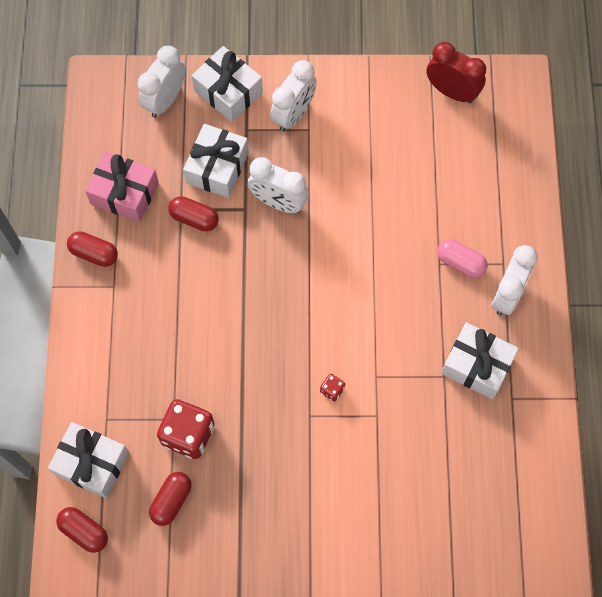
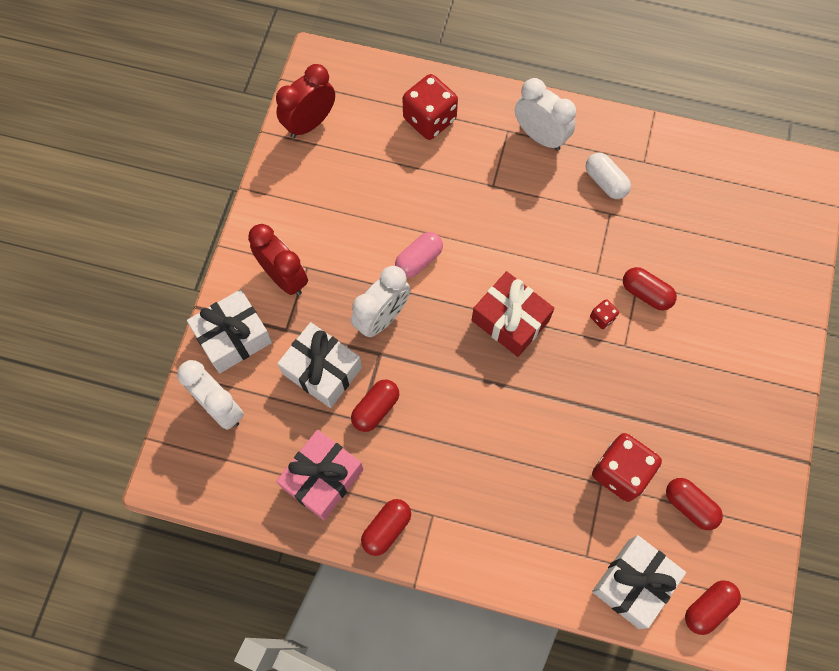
camera: 75 degrees left, 0 degrees up
white clock [270,60,317,132] -> red clock [248,224,308,296]
pink capsule [437,239,488,278] -> pink capsule moved to [395,232,443,278]
white gift [441,322,519,399] -> white capsule [586,153,631,199]
none -> red dice [402,74,458,140]
none -> red gift [472,271,555,357]
none -> red capsule [623,267,677,310]

